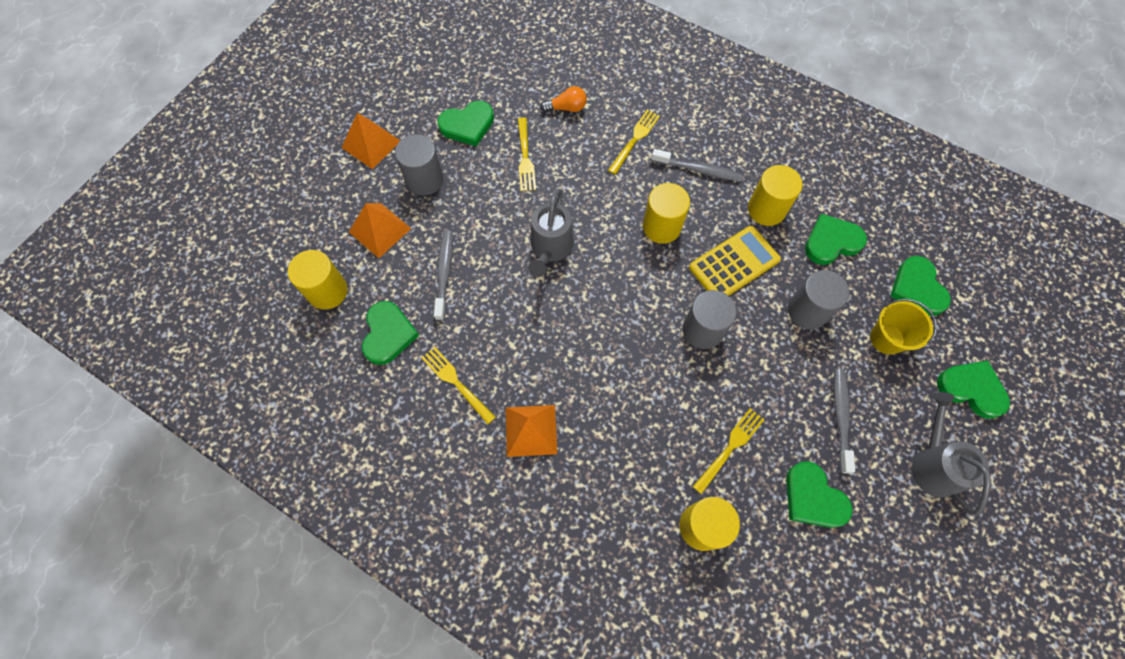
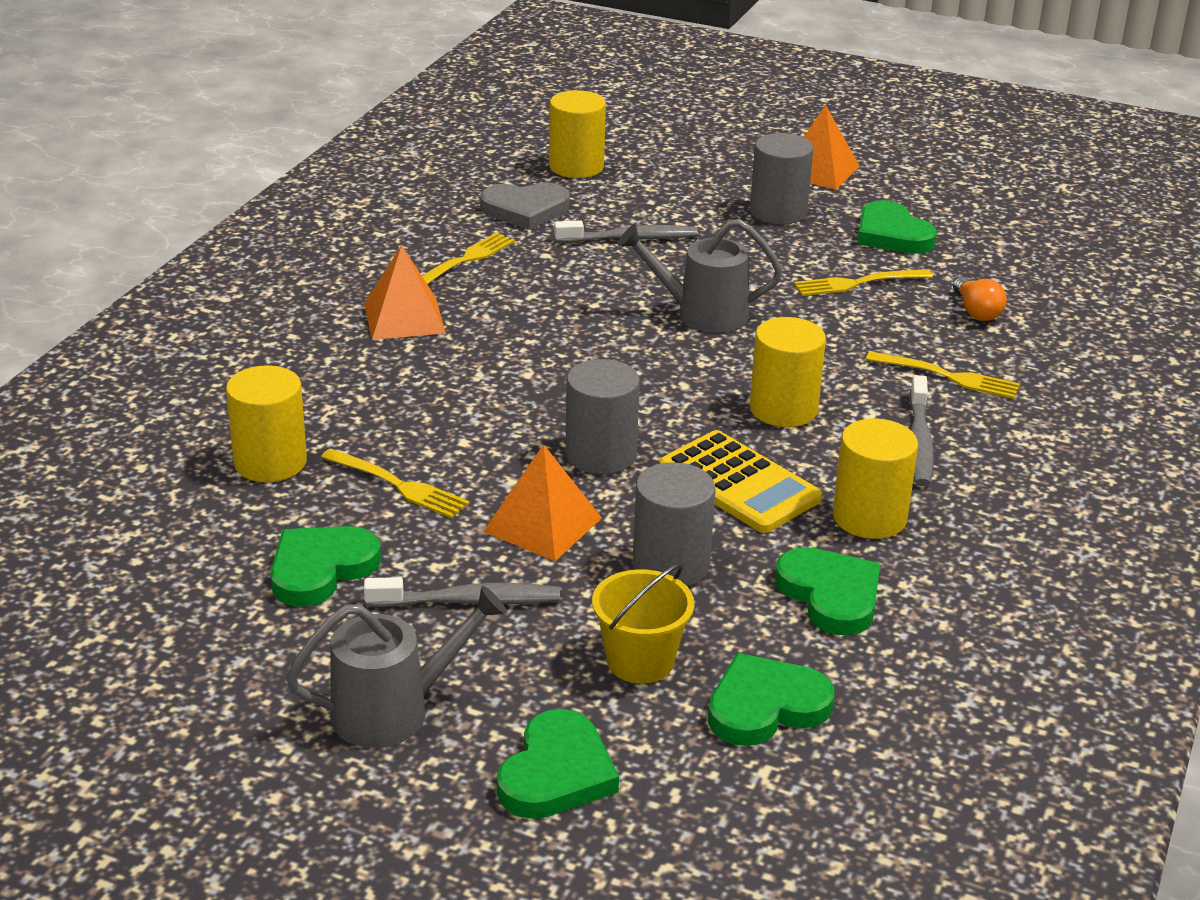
camera: 80 degrees right, 35 degrees down
orange pyramid [349,203,412,258] -> orange pyramid moved to [483,444,602,561]
green heart [362,301,419,365] -> grey heart [480,183,570,230]

